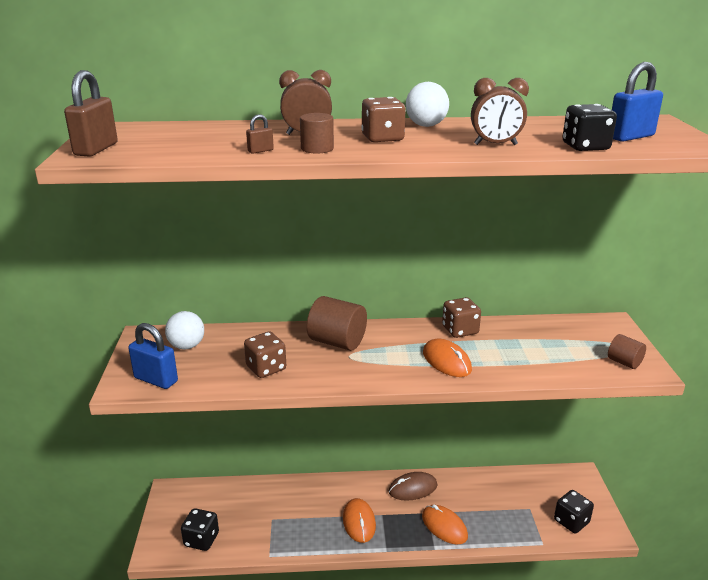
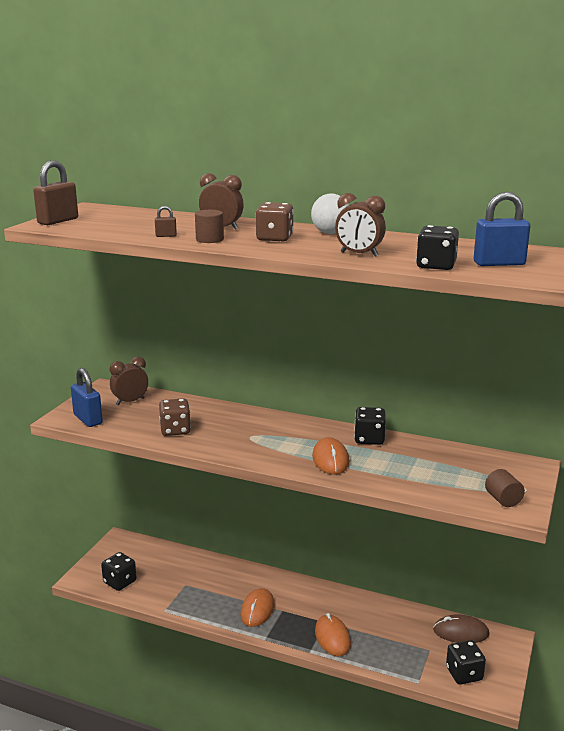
camera: 25 degrees right, 5 degrees down
white ball [165,311,204,349] -> brown clock [110,356,148,405]
brown cylinder [307,296,367,351] -> none
brown mouse [389,472,437,501] -> brown mouse moved to [433,615,489,643]
brown dice [442,297,481,338] -> black dice [354,407,386,445]

